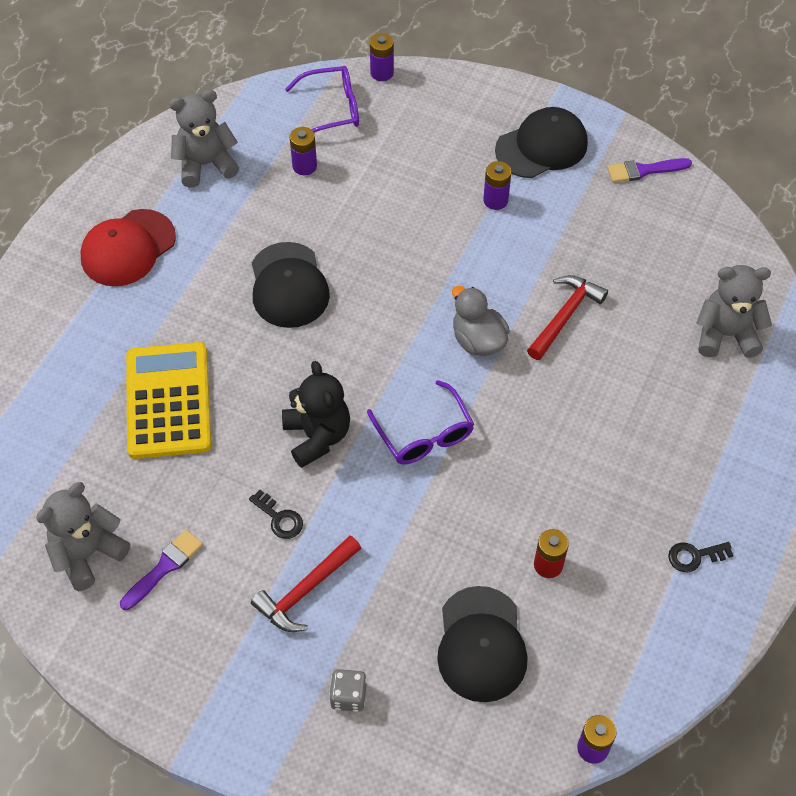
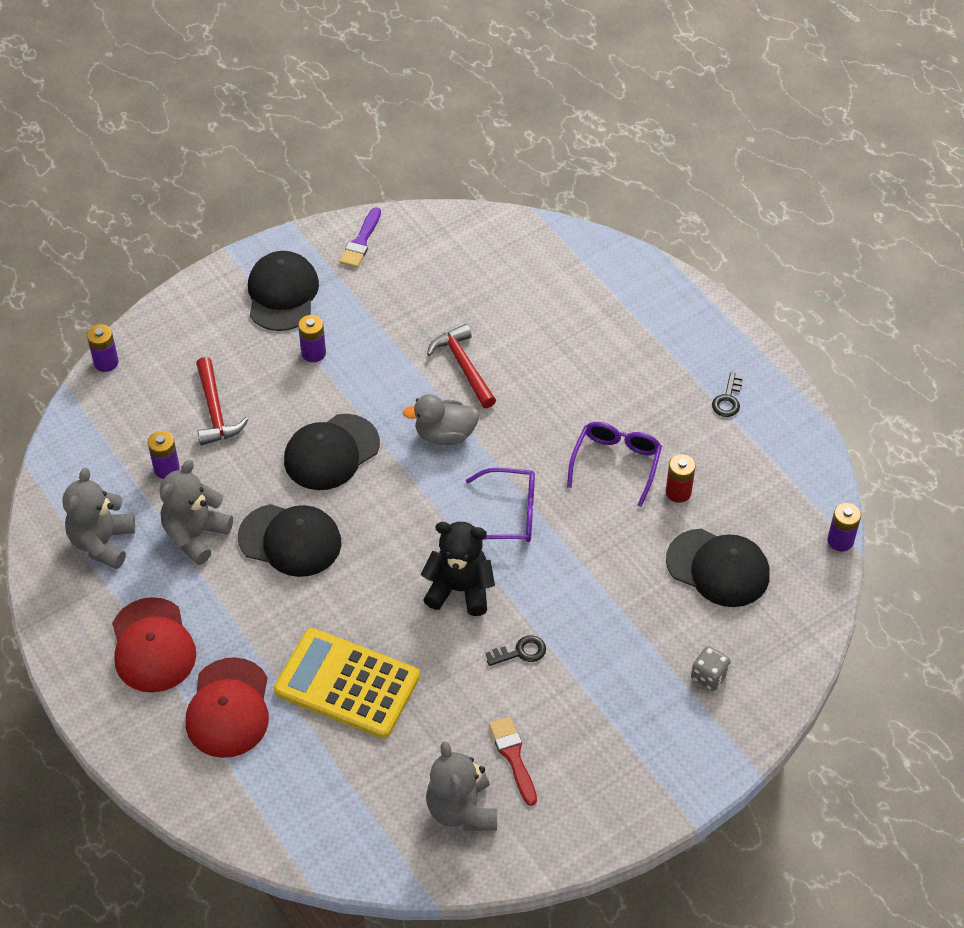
camera: 60 degrees left, 5 degrees down
purple brush [120,530,203,610] -> red brush [489,717,537,806]
red hammer [251,535,361,632] -> red hammer moved to [196,357,248,445]
purple glasses [285,66,359,133] -> purple glasses moved to [567,422,662,507]
grey teddy bear [696,265,772,358] -> grey teddy bear moved to [160,460,233,565]
none -> red cap [186,657,269,758]
none -> black cap [284,414,380,490]

